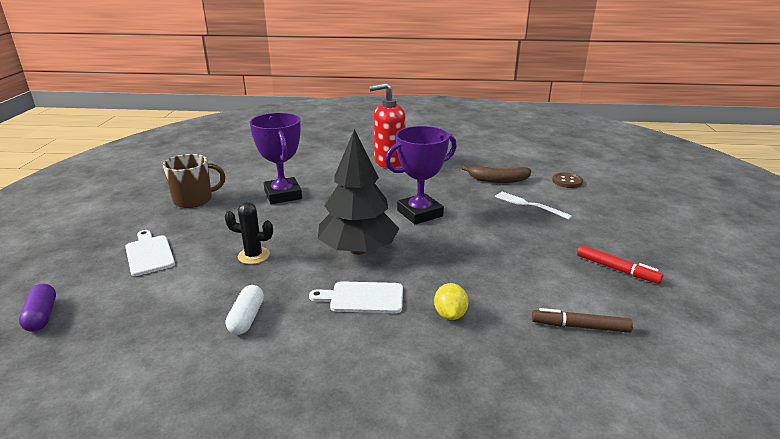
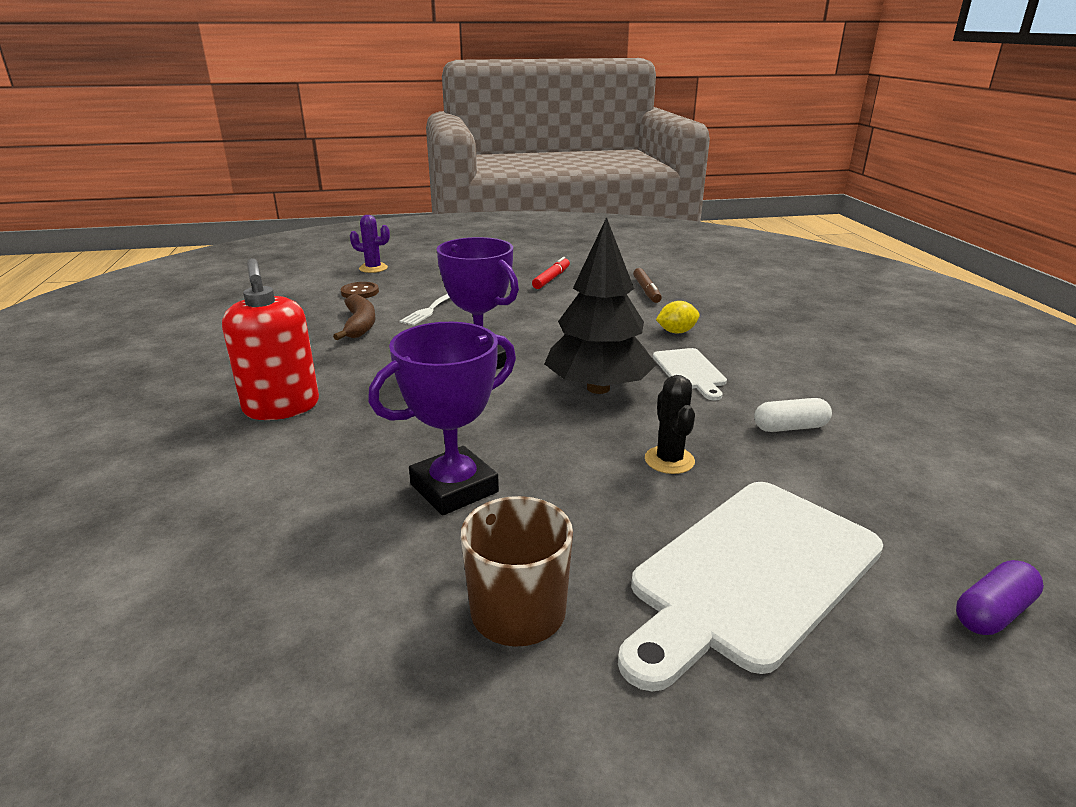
camera: 105 degrees left, 0 degrees up
white cutting board [125,230,175,276] -> white cutting board [618,482,883,691], size x1.97
none -> purple cactus [350,215,390,273]

